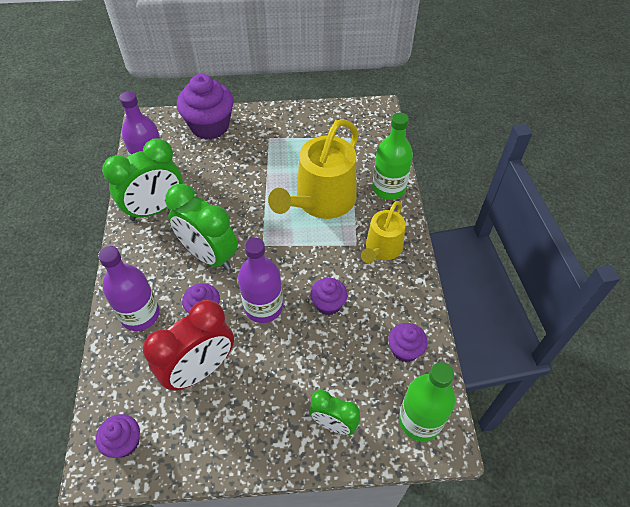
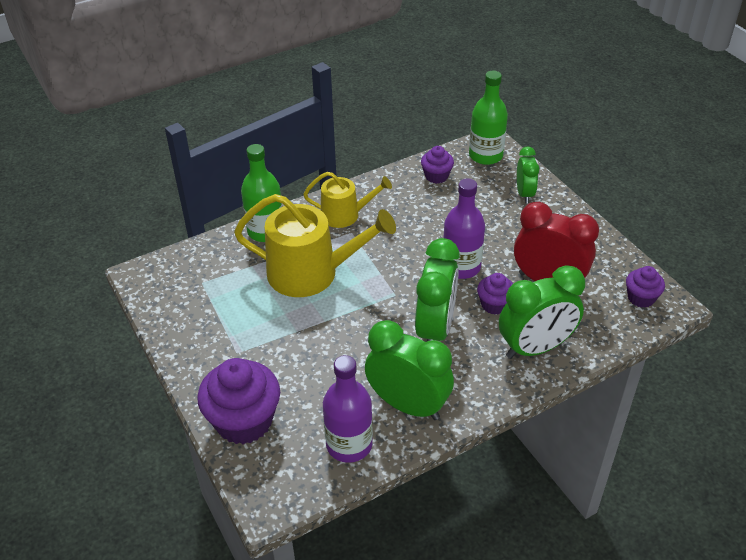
camera: 115 degrees left, 10 degrees down
purple bottle [98,246,160,331] -> green clock [499,266,585,359]
purple cupcake [310,278,347,315] -> none

